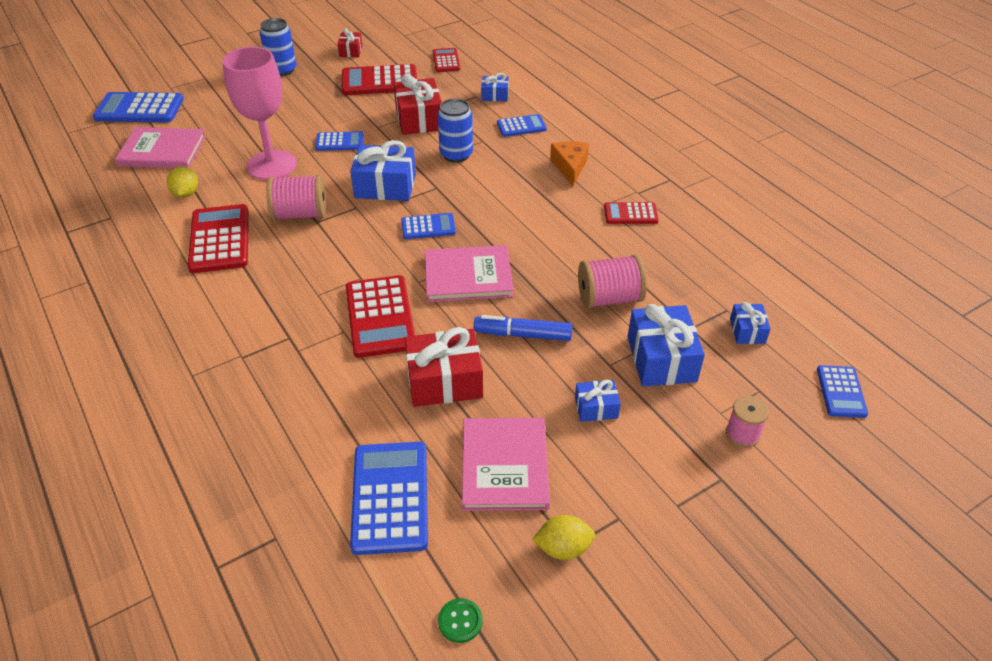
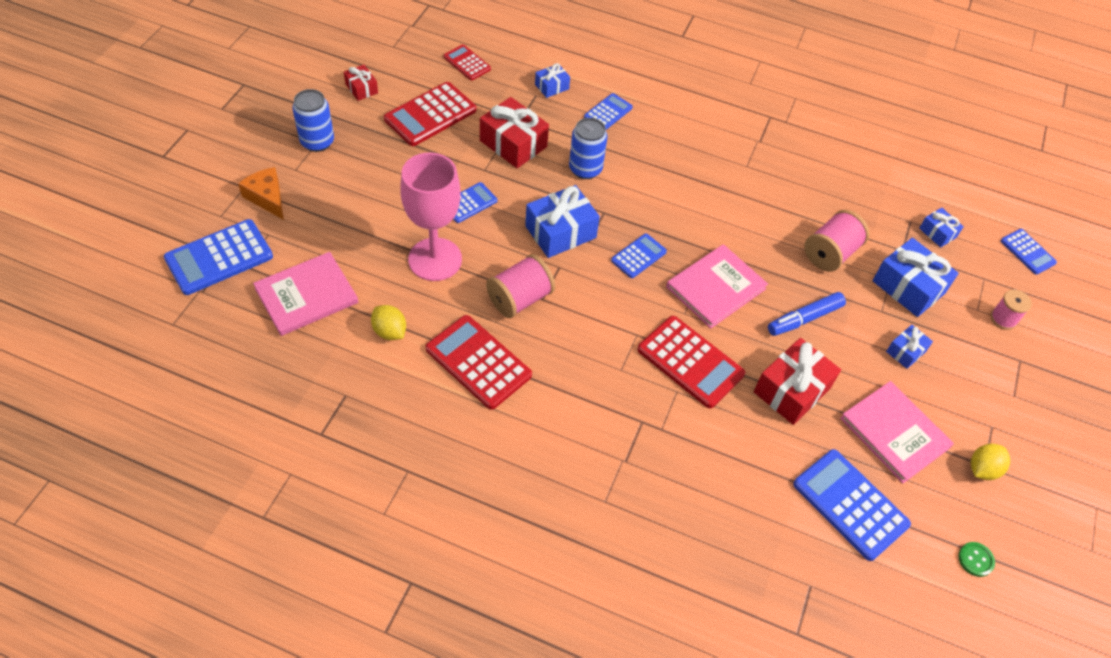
camera: 40 degrees left, 10 degrees up
orange cheese [550,141,589,186] -> orange cheese moved to [238,167,284,220]
red calculator [604,202,659,224] -> none

